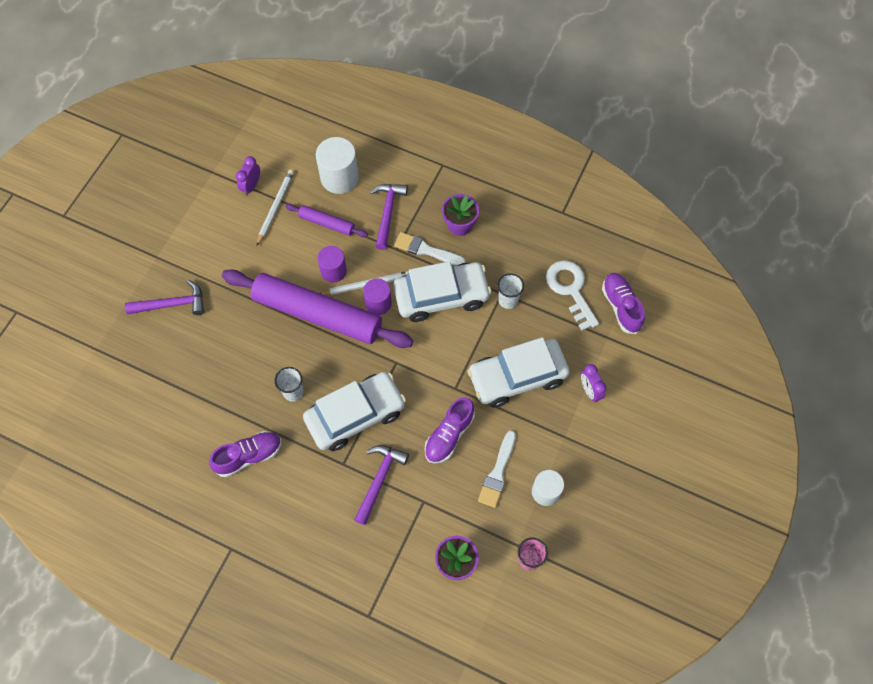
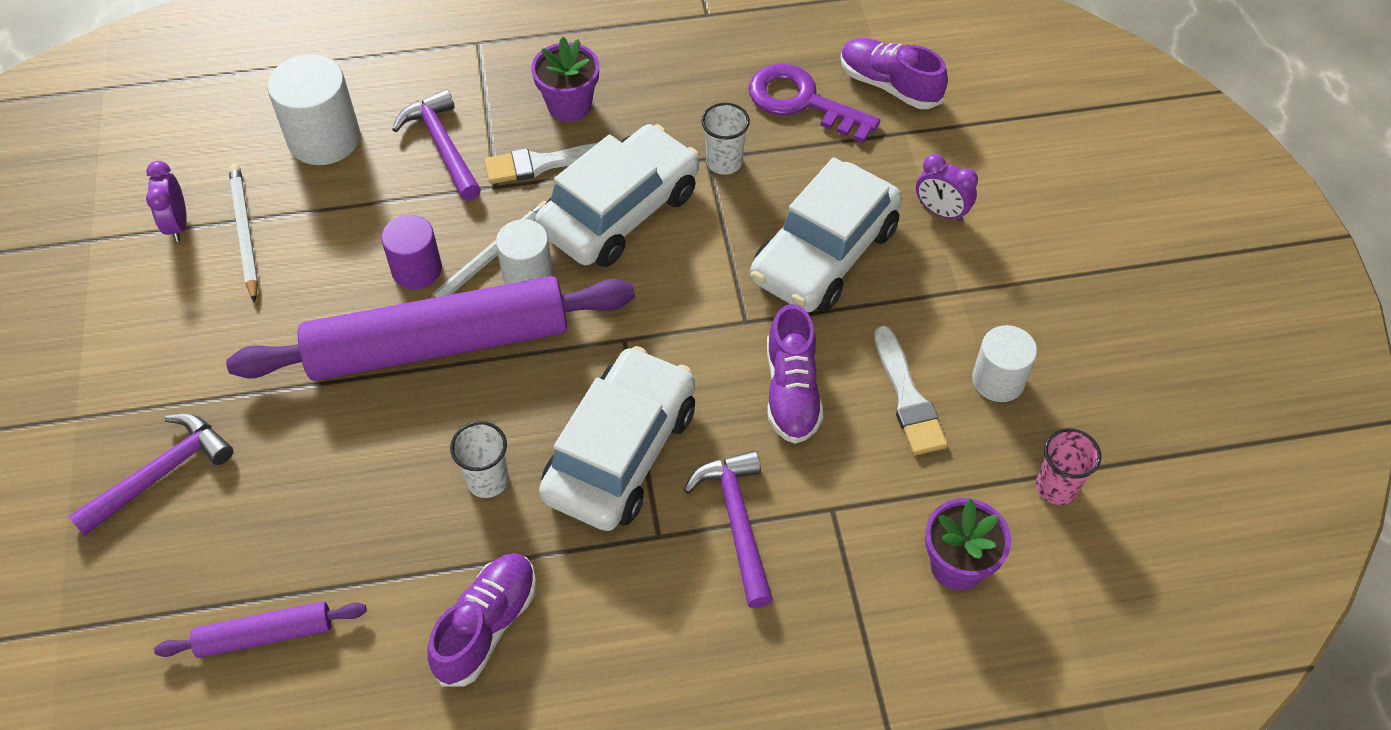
camera: 35 degrees left, 10 degrees down
purple rolling pin [285,204,368,237] -> purple rolling pin moved to [154,602,367,658]
purple cylinder [363,278,392,315] -> white cylinder [496,219,553,284]
white key [546,260,599,331] -> purple key [749,63,880,143]

